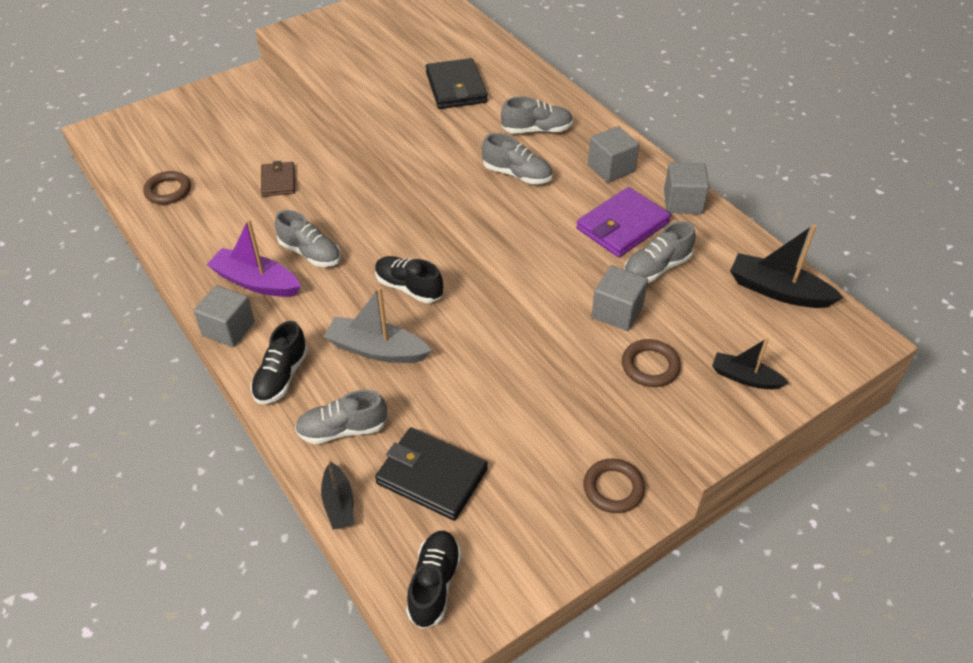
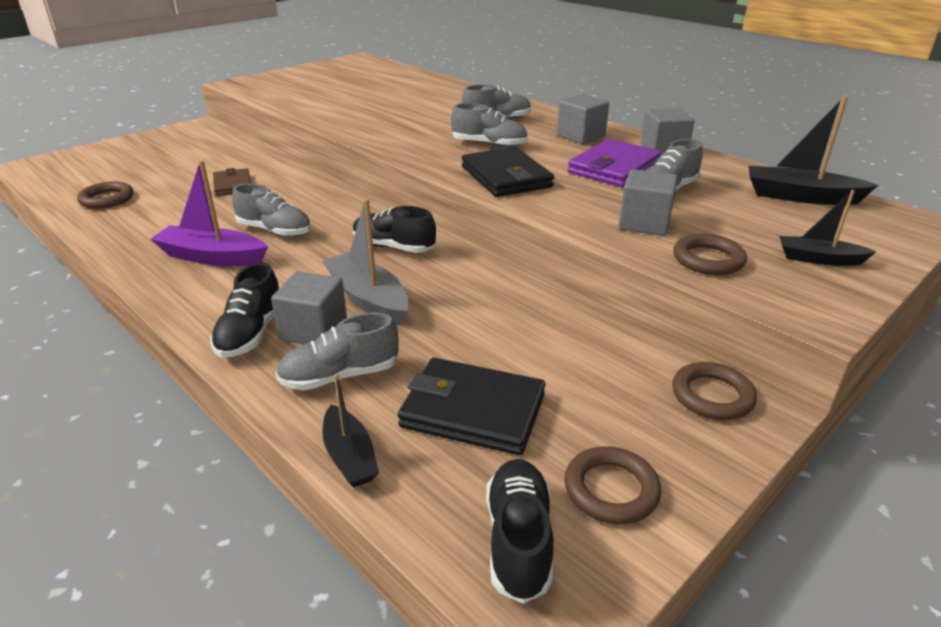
camera: 10 degrees left, 15 degrees down
grey cube [193,285,255,347] -> grey cube moved to [271,271,347,344]
grey boat [324,287,432,363] -> grey boat turned 45 degrees clockwise [323,199,409,326]
black wallet [426,58,487,109] -> black wallet moved to [462,147,554,197]
none -> brown ring [564,446,661,524]

